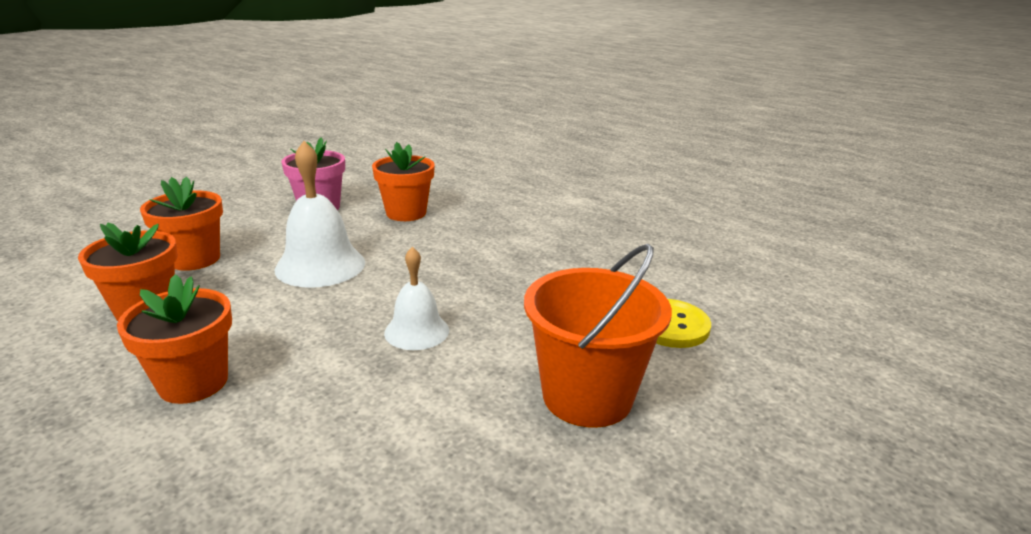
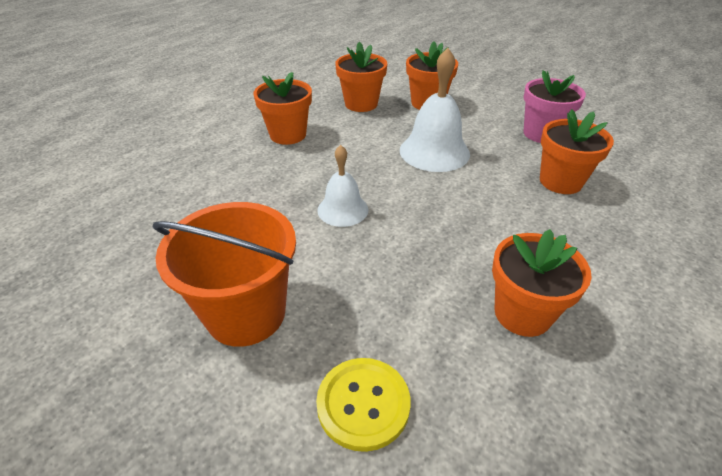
camera: 90 degrees right, 15 degrees up
none -> orange flower pot [492,229,592,337]

